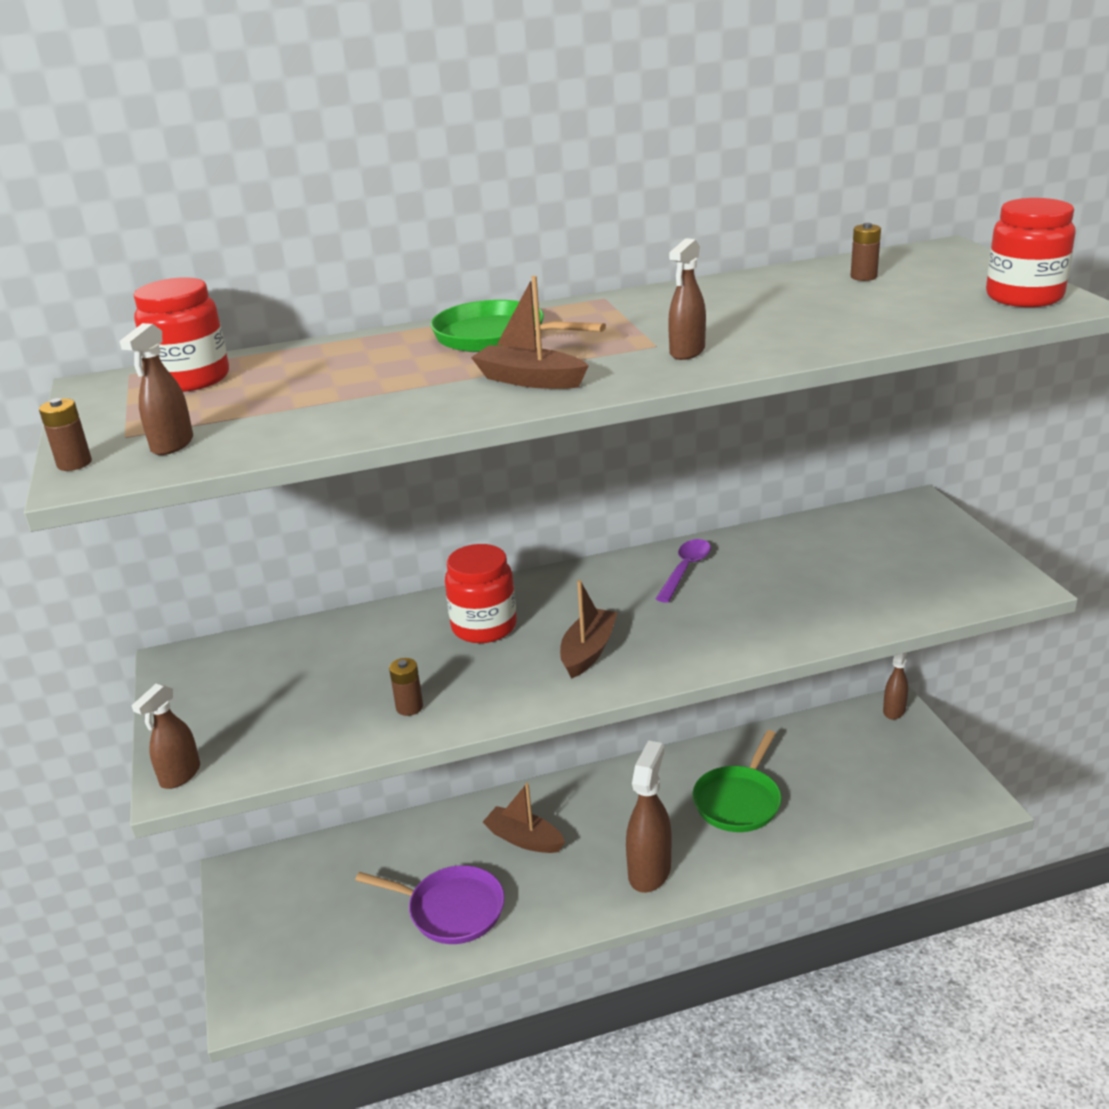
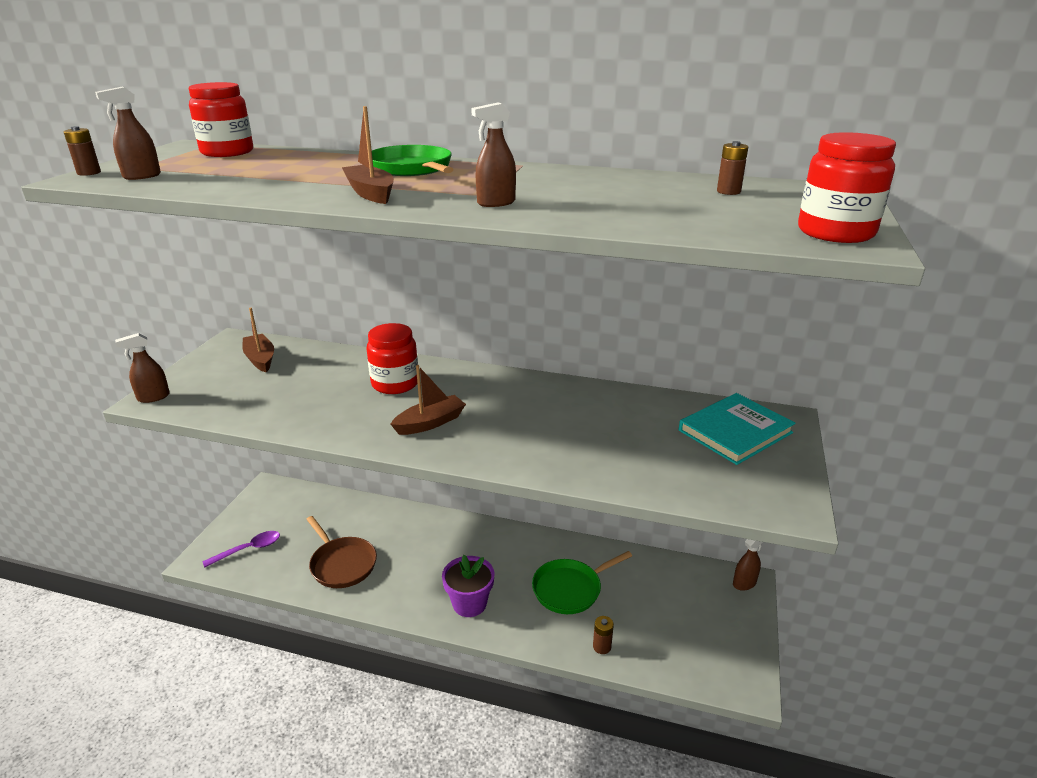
camera: 30 degrees right, 0 degrees up
purple pan [355,865,505,944] -> brown pan [306,516,377,588]
brown battery [389,658,423,716] -> brown battery moved to [593,616,614,654]
brown boat [483,783,565,853] -> brown boat moved to [242,308,274,372]
brown spray bottle [626,740,671,893] -> purple flower pot [442,555,495,617]
purple spoon [656,539,711,603] -> purple spoon moved to [202,531,280,568]
none -> turquoise book [679,393,795,465]

